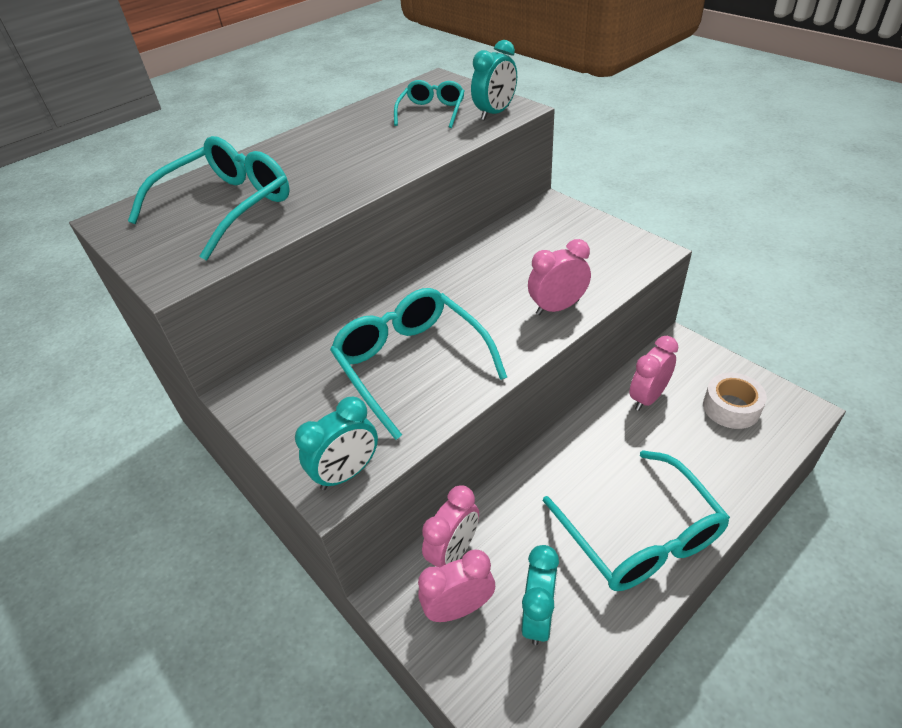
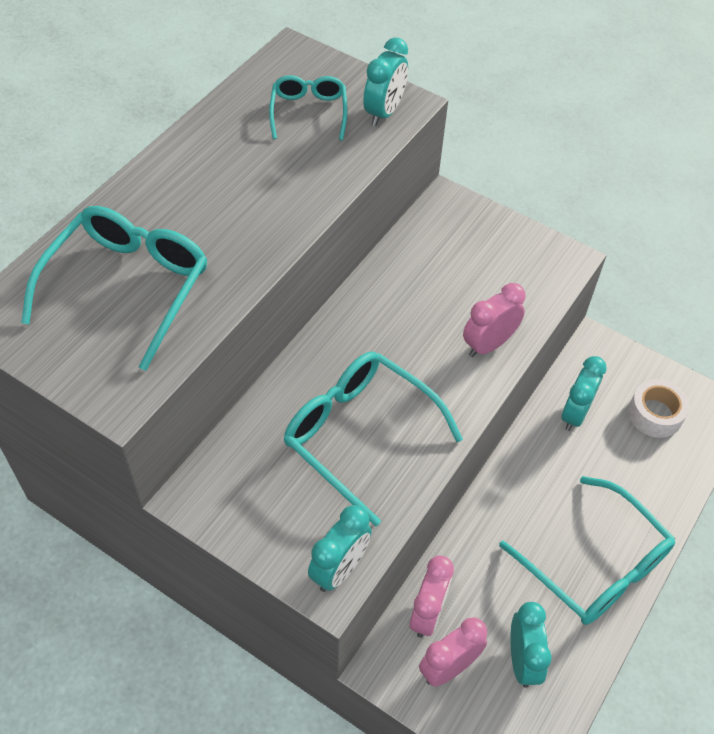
camera: 20 degrees left, 10 degrees up
pink clock [629,336,678,411] -> turquoise clock [561,356,607,431]

